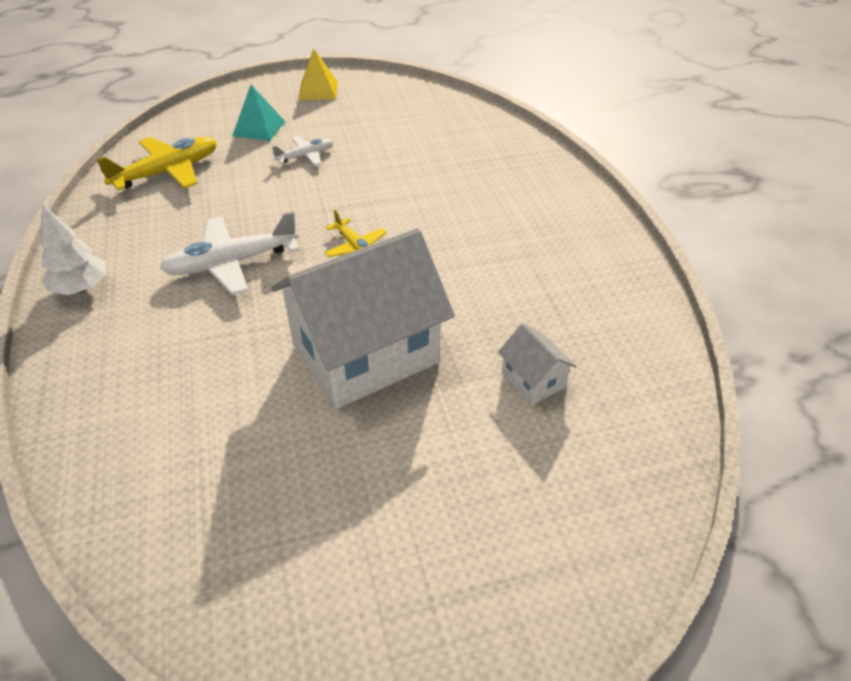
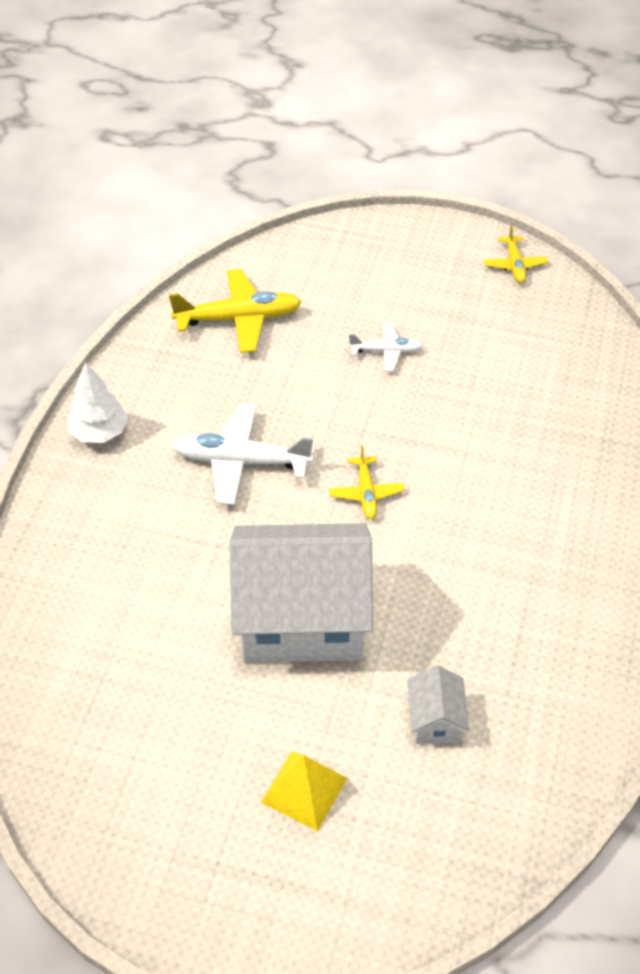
camera: 30 degrees right, 5 degrees up
turquoise pyramid [232,85,285,141] -> none
yellow pyramid [298,48,338,100] -> yellow pyramid moved to [261,751,347,831]
none -> yellow plane [484,225,548,283]

